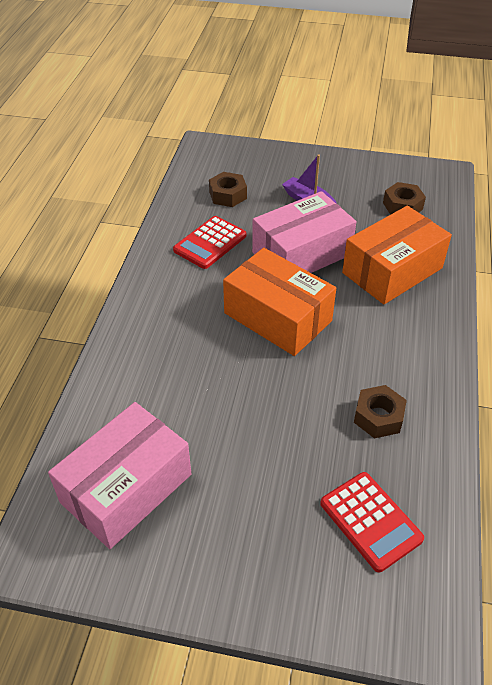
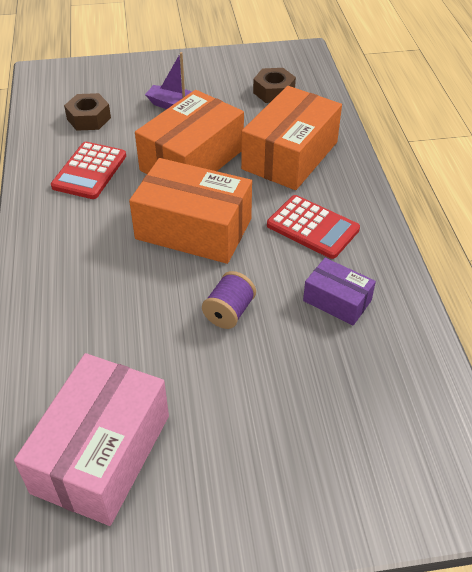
camera: 20 degrees left, 0 degrees up
pink box [252,191,356,273] -> orange box [135,90,244,174]
red calculator [320,472,424,572] -> red calculator moved to [267,195,360,259]
brown nut [354,385,407,438] -> purple box [303,258,376,325]
none -> purple spool [202,271,256,329]

